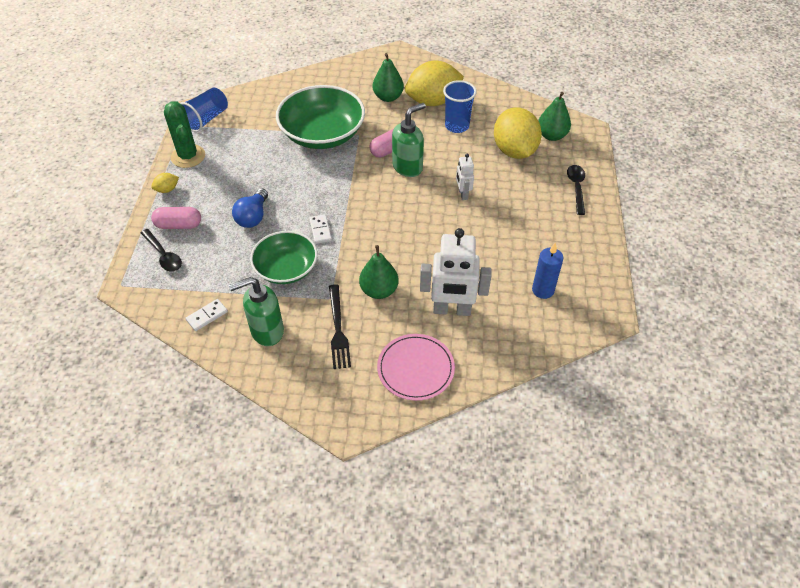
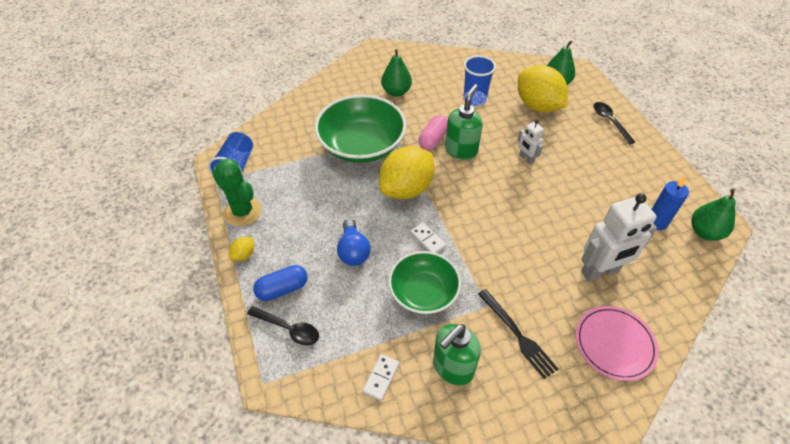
camera: 25 degrees left, 0 degrees up
pink capsule [151,207,201,229] -> blue capsule [253,265,308,301]
green pear [359,245,398,299] -> green pear moved to [691,189,736,241]
yellow lemon [405,61,464,106] -> yellow lemon moved to [379,146,434,199]

